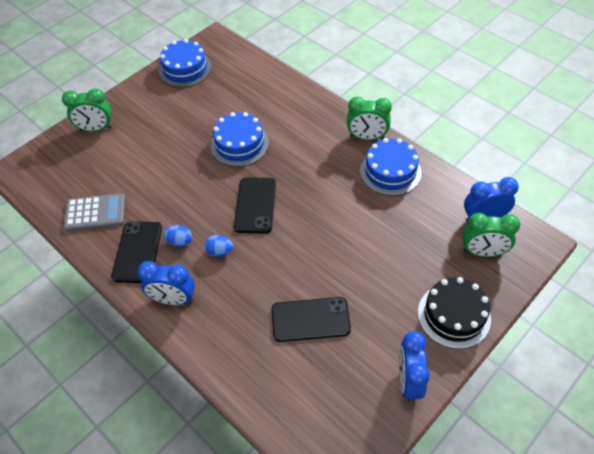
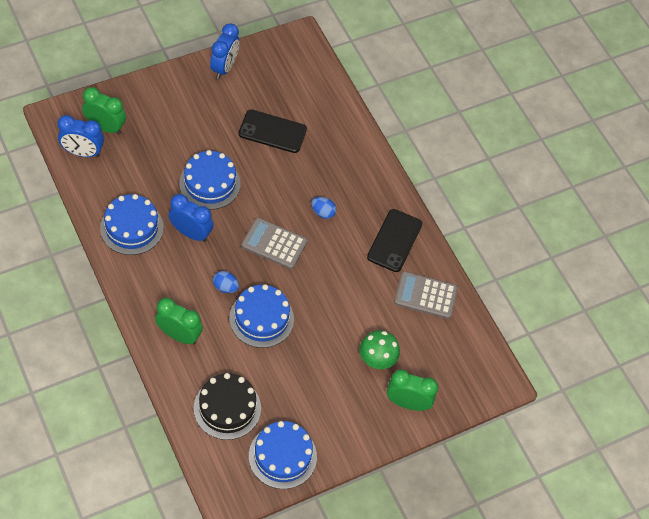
camera: 170 degrees left, 5 degrees up
blue clock [137,261,195,305] -> blue clock moved to [168,194,213,242]
blue egg [163,225,192,247] -> blue egg moved to [213,271,239,293]
black phone [234,177,276,234] -> grey calculator [241,218,308,269]
green clock [347,96,392,140] -> green clock moved to [155,298,203,344]
black cake [418,277,491,349] -> black cake moved to [194,373,261,440]
none -> blue cake [179,150,241,210]
none -> green mushroom [360,330,400,369]

